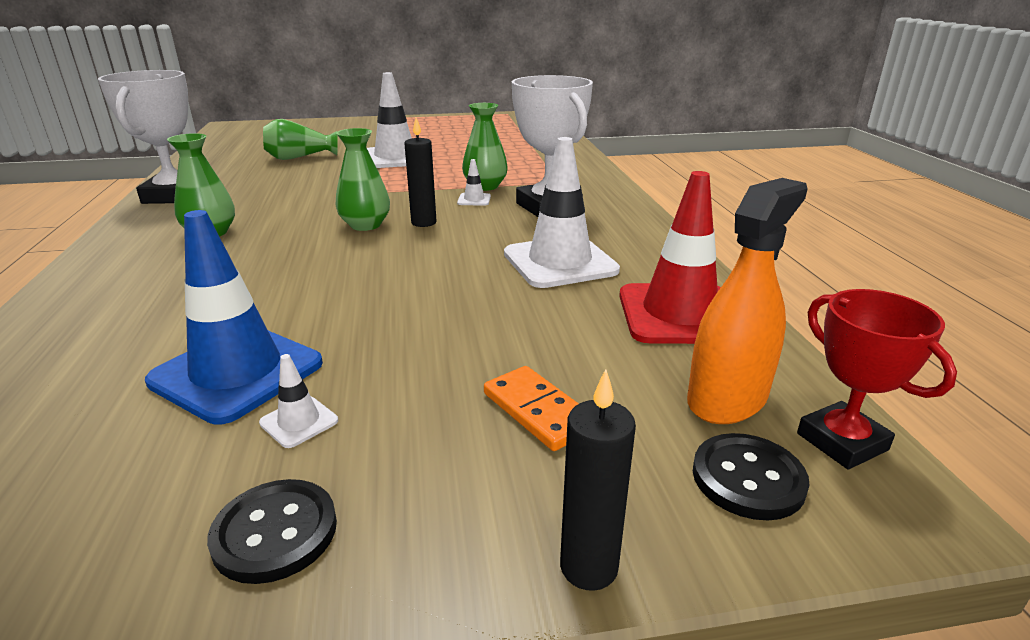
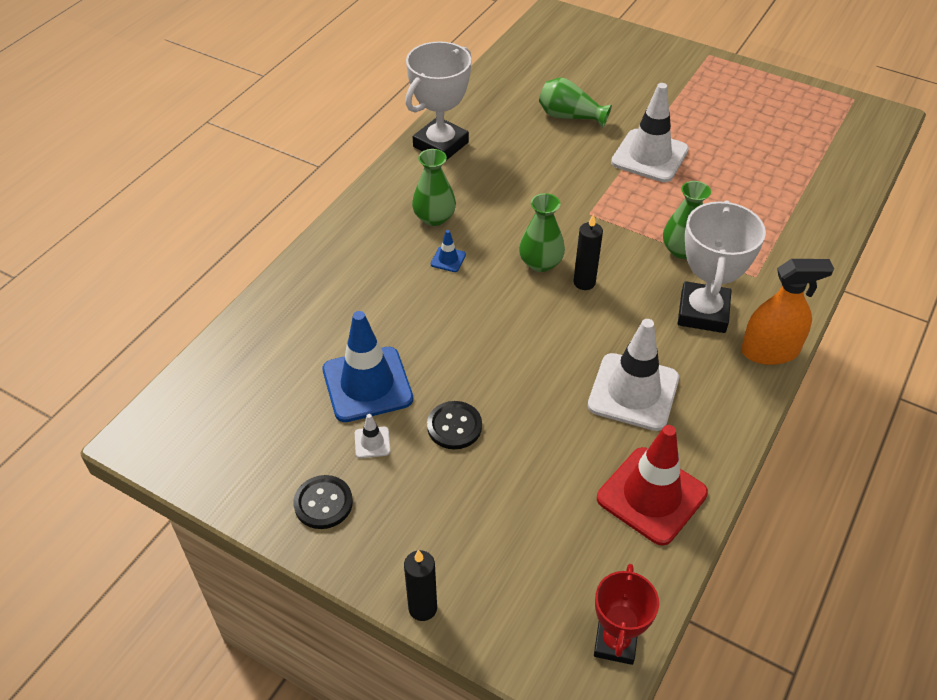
camera: 40 degrees right, 20 degrees up
white traffic cone [457,159,491,206] -> none
orange domino [484,366,579,451] -> none
orange spray bottle [687,178,808,424] -> orange spray bottle moved to [741,259,834,365]
black button [693,433,809,520] -> black button moved to [427,401,482,449]
none -> blue traffic cone [431,230,466,272]

